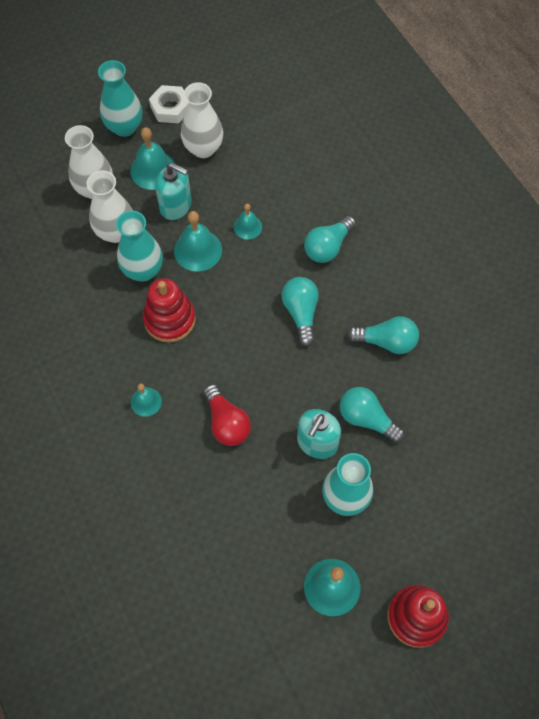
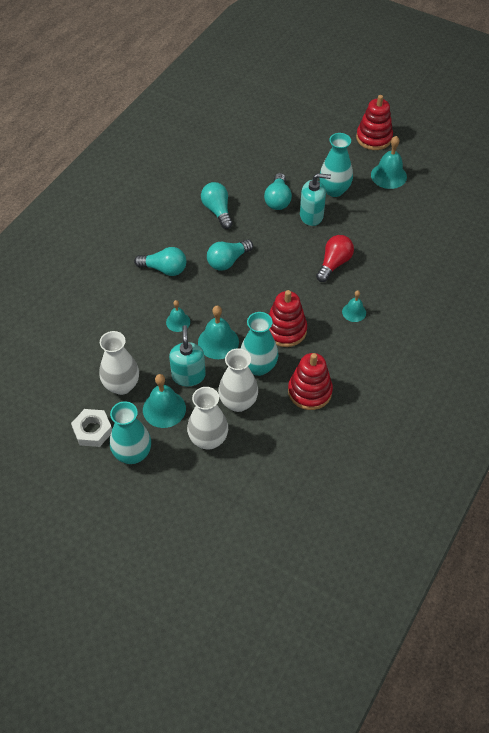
camera: 120 degrees left, 10 degrees down
none -> red stacking toy [288,353,333,410]

